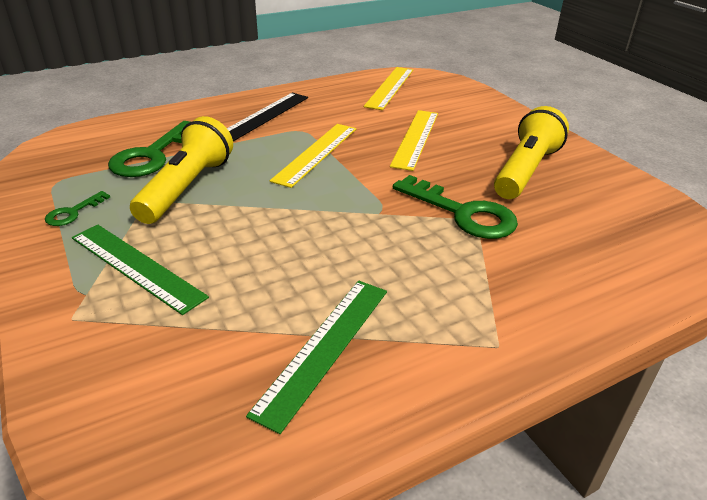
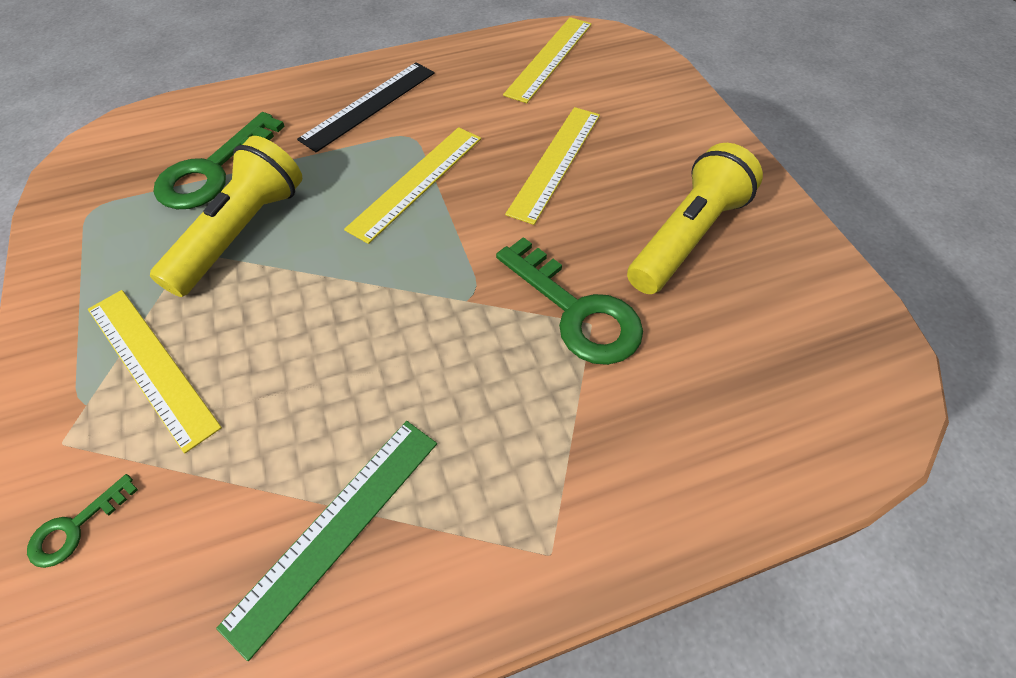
camera: 10 degrees right, 20 degrees up
green key [45,191,110,226] -> green key moved to [27,474,138,568]
green ruler [72,225,209,315] -> yellow ruler [88,290,222,454]

